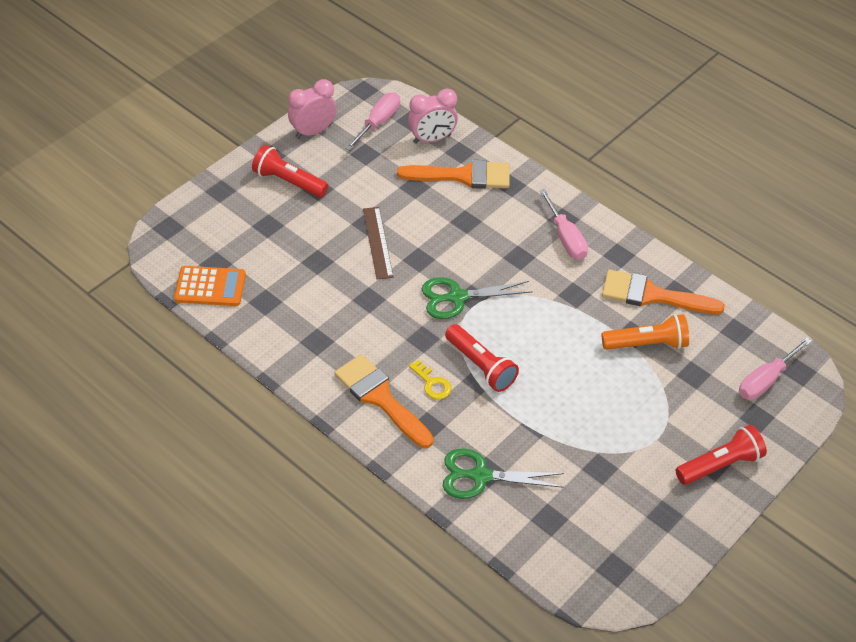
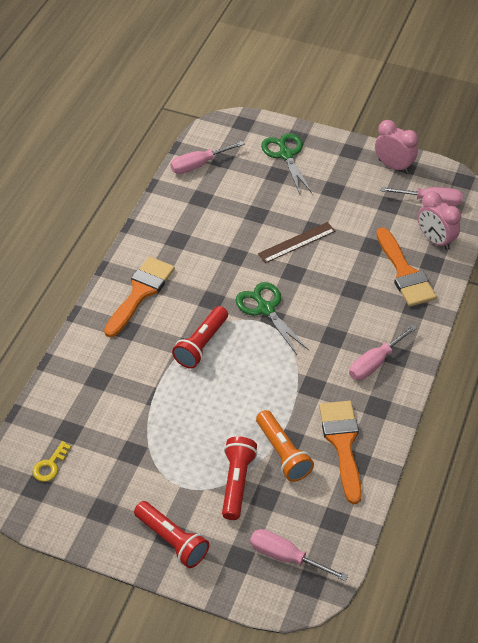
camera: 70 degrees right, 0 degrees up
orange calculator [174,266,246,306] -> pink screwdriver [170,141,244,174]
red flashlight [252,145,328,197] -> red flashlight moved to [222,437,257,520]
yellow key [409,360,452,399] -> yellow key moved to [32,441,71,482]
green scissors [443,449,564,499] -> green scissors moved to [261,133,312,194]

